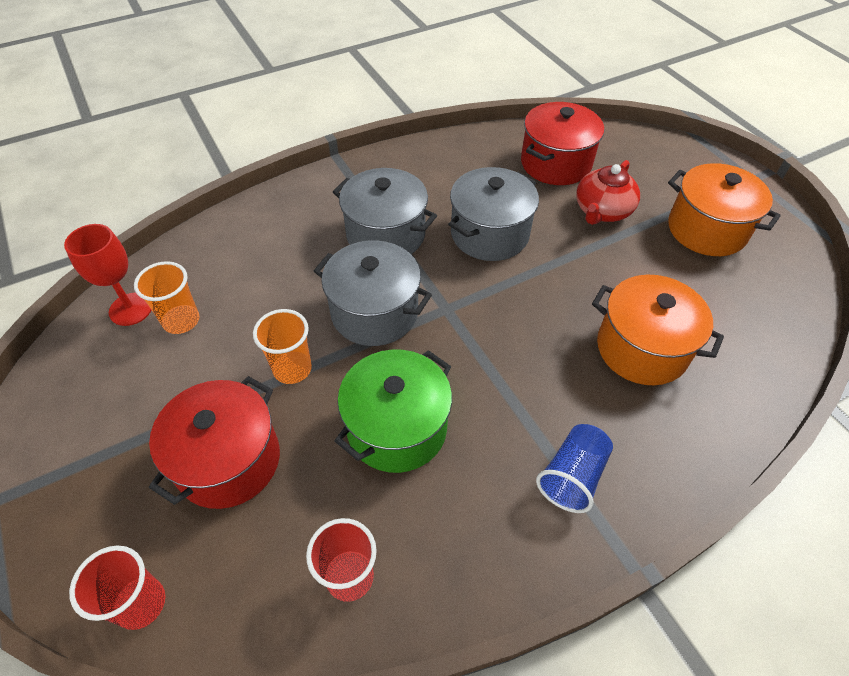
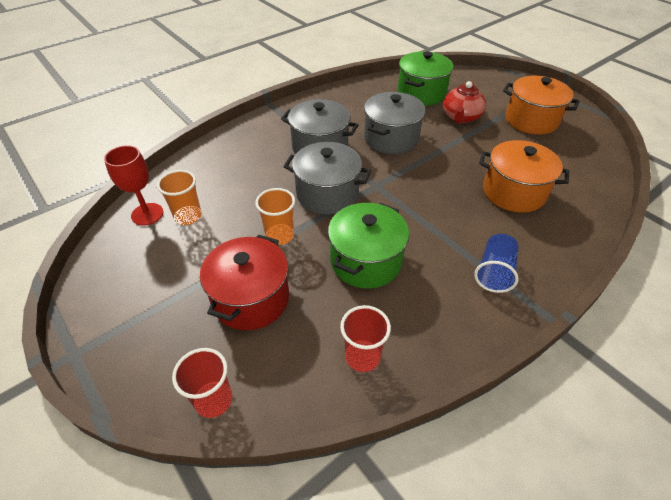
camera: 10 degrees left, 5 degrees down
red pot [521,102,604,185] -> green pot [398,51,454,106]

